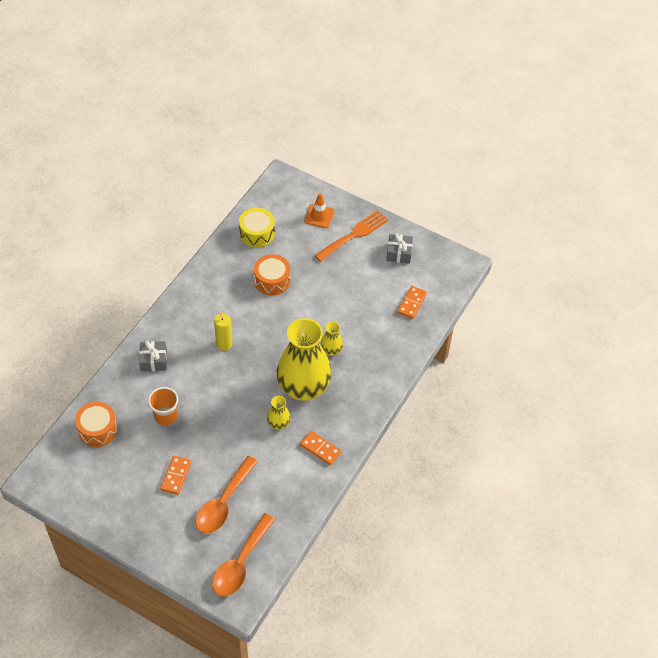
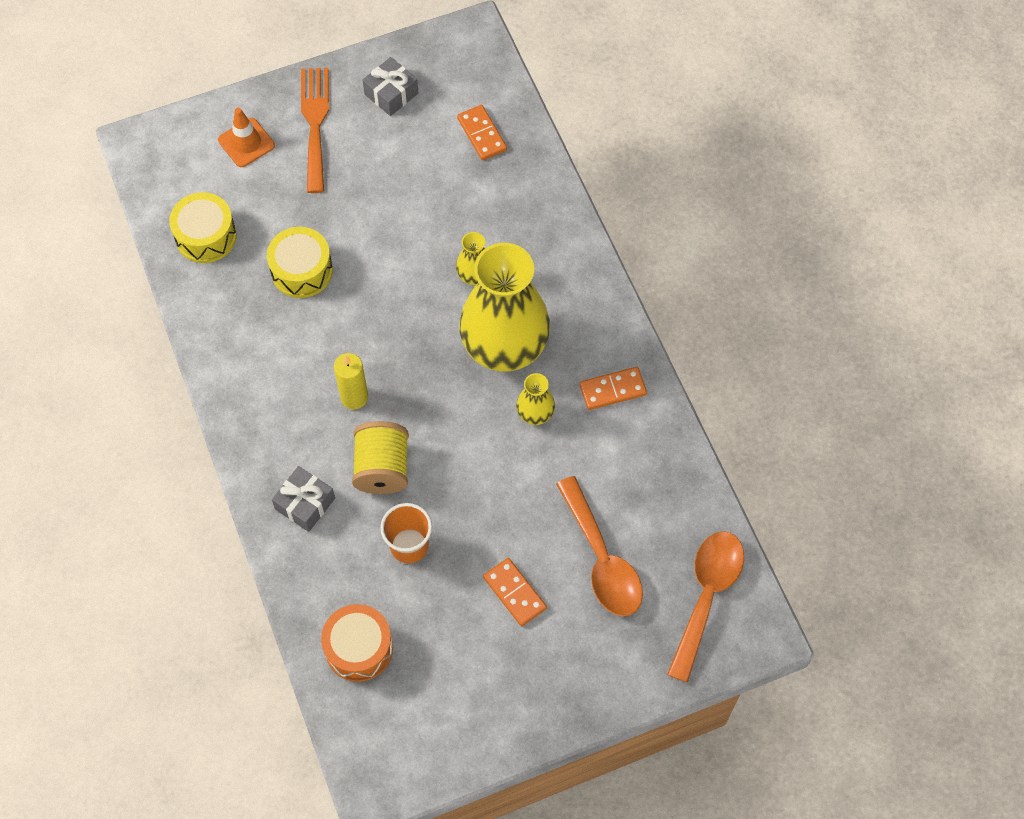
camera: 50 degrees left, 10 degrees up
orange spoon [212,513,275,596] -> orange spoon turned 135 degrees counterclockwise [667,531,744,683]
orange drum [254,254,290,296] -> yellow drum [267,227,333,298]
none -> yellow spool [352,421,409,494]

